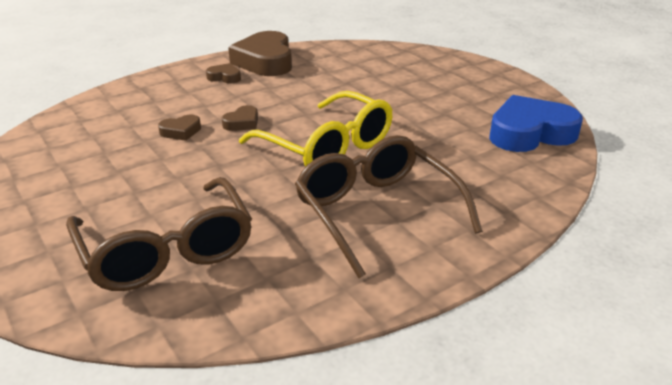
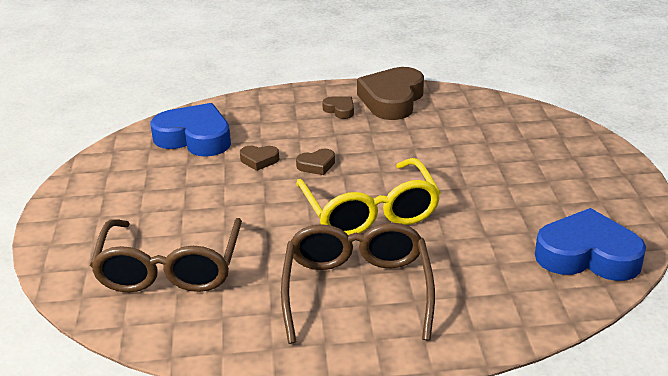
camera: 30 degrees right, 0 degrees up
none -> blue heart [151,103,231,157]

